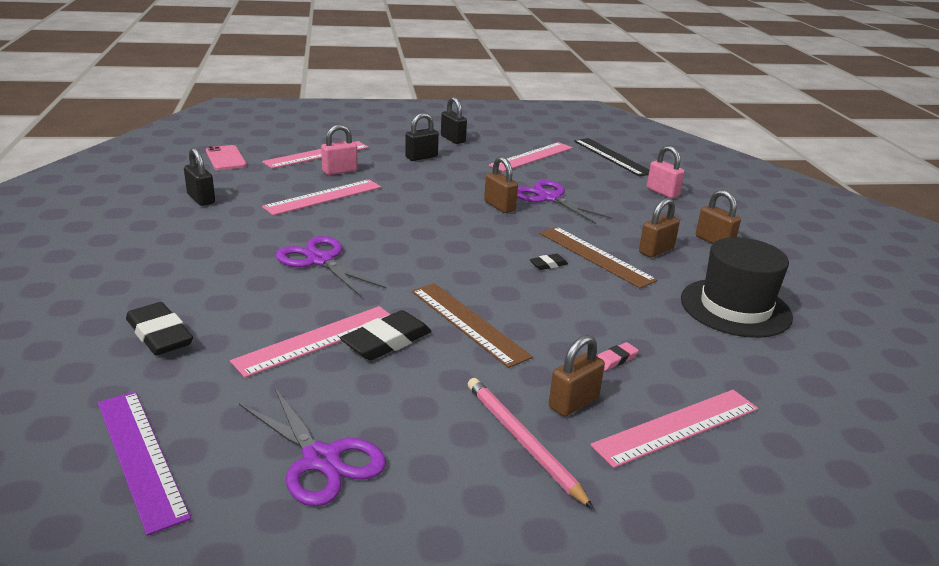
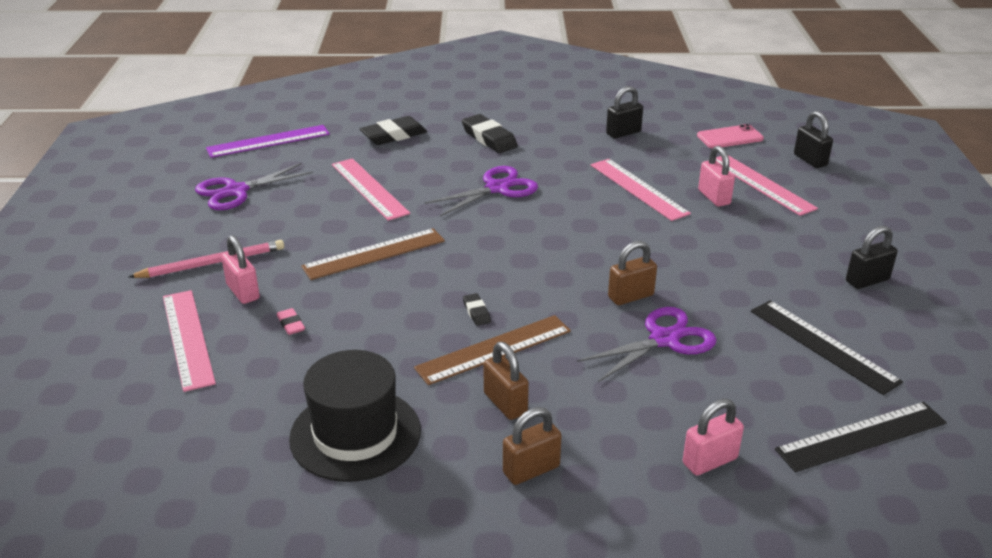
camera: 100 degrees right, 5 degrees up
black eraser [340,310,432,360] -> black eraser moved to [462,114,518,153]
black padlock [405,113,439,161] -> black padlock moved to [794,111,833,168]
pink ruler [489,142,573,172] -> black ruler [751,300,903,395]
brown padlock [549,335,605,417] -> pink padlock [221,235,260,304]

